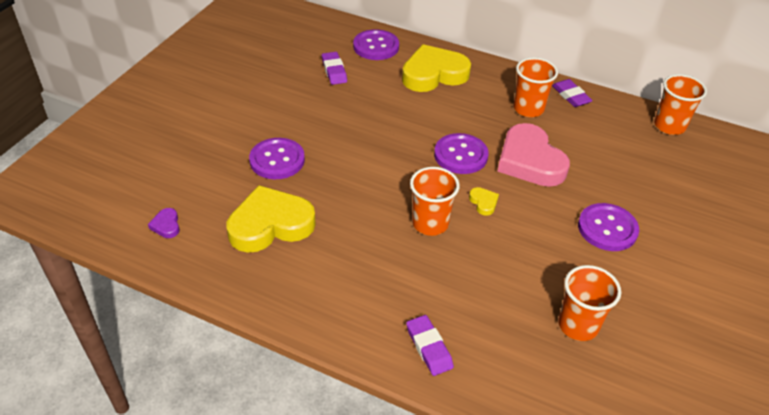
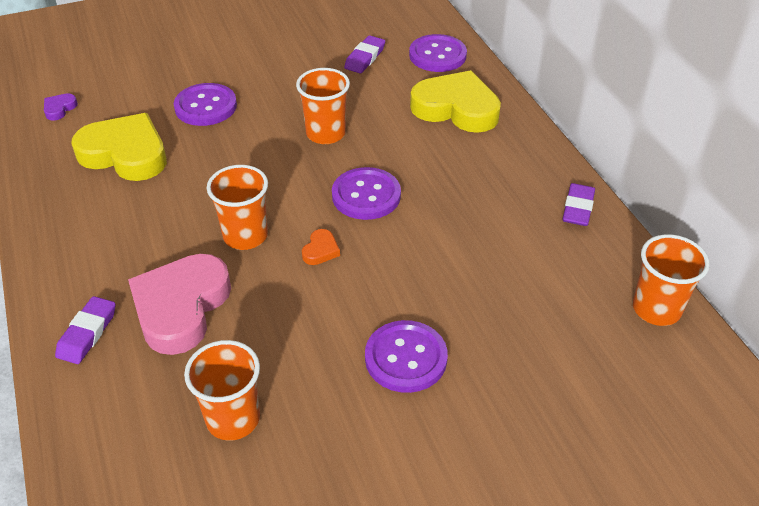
camera: 45 degrees right, 0 degrees up
yellow heart [469,187,499,216] -> orange heart [302,229,340,265]
pink heart [497,123,570,187] -> pink heart moved to [128,254,231,355]
orange cup [514,57,558,117] -> orange cup moved to [296,68,350,144]

